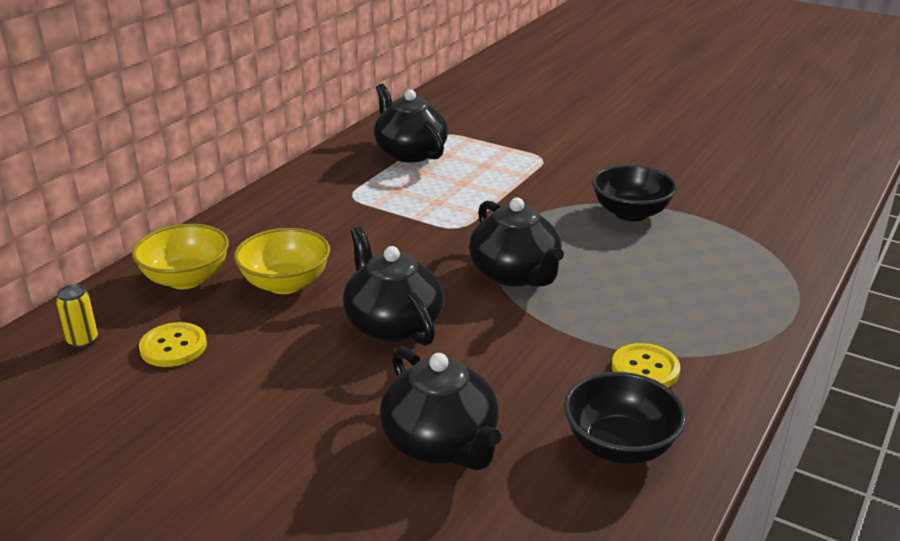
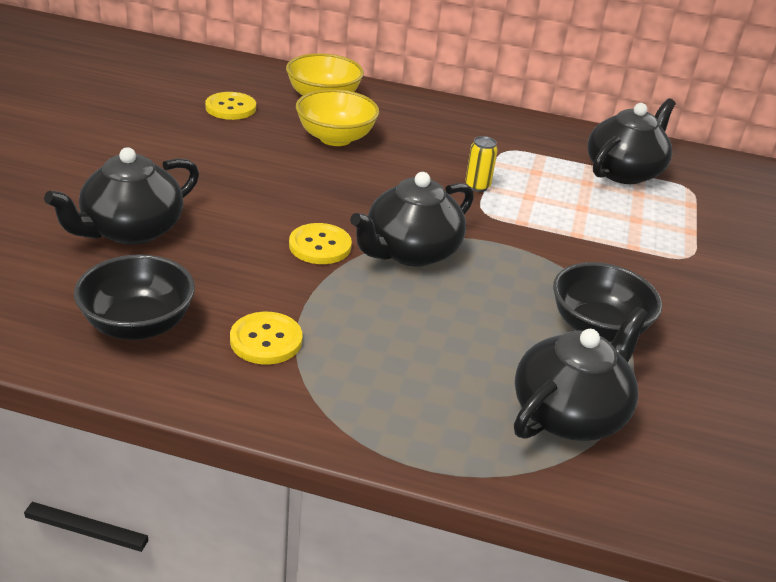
camera: 70 degrees right, 5 degrees up
yellow can [56,284,98,348] -> yellow can moved to [465,136,498,192]
black teapot [343,227,444,346] -> black teapot moved to [514,307,649,441]
none -> yellow button [289,223,352,264]

